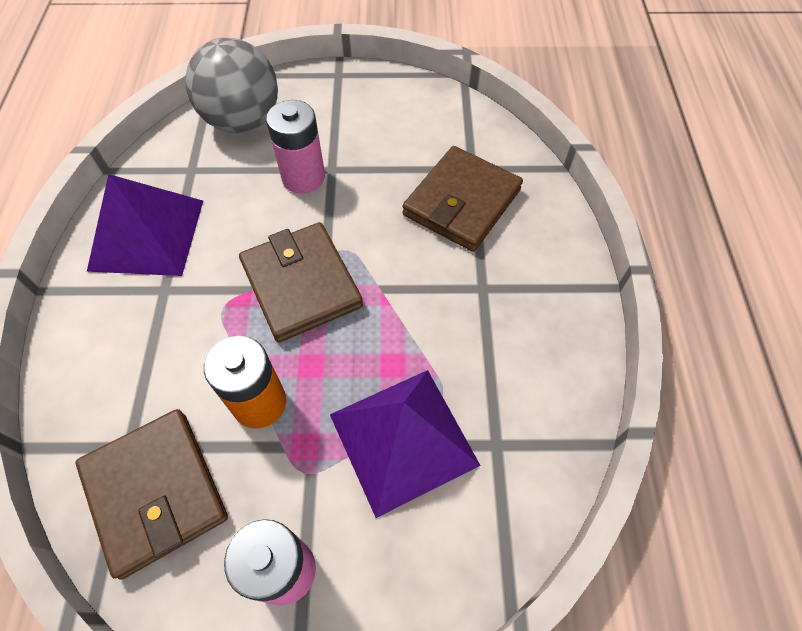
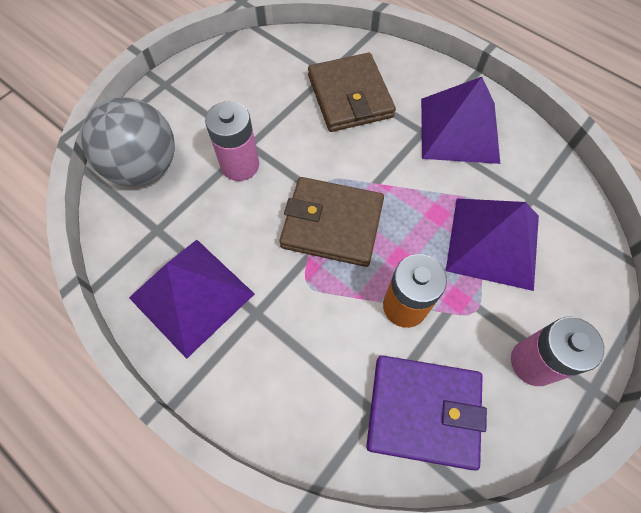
camera: 50 degrees left, 5 degrees up
brown wallet [76,409,228,580] -> purple wallet [366,355,487,471]
none -> purple pyramid [421,77,500,164]

